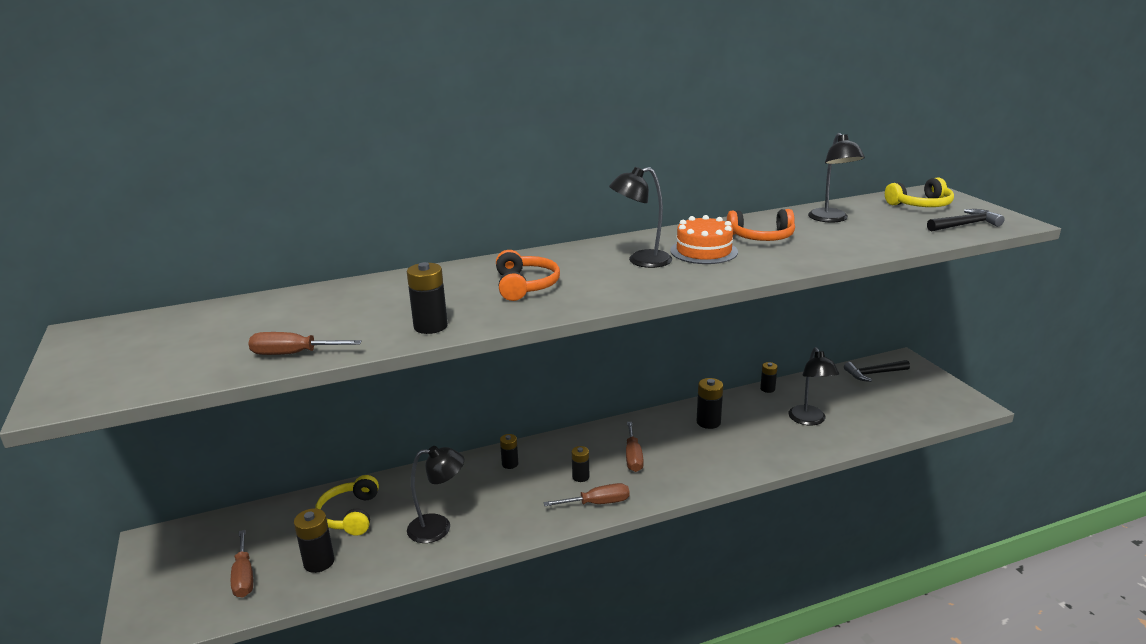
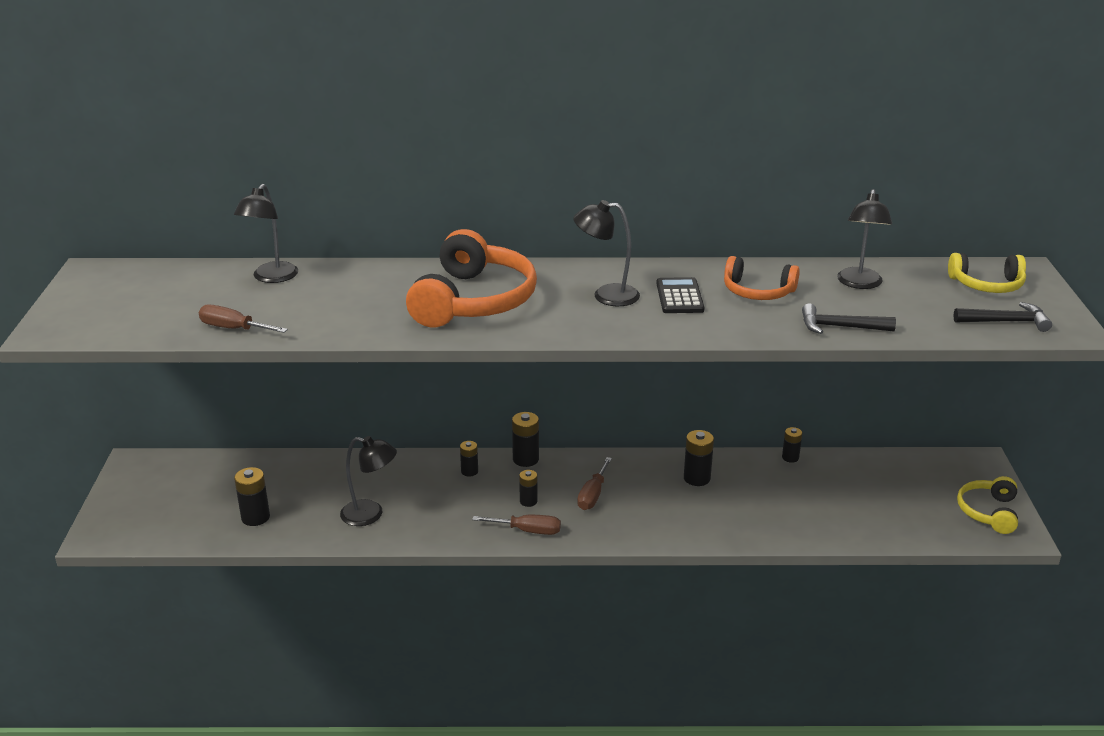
camera: 20 degrees right, 5 degrees up
brown screwdriver [231,530,253,598] -> none
yellow headphones [315,475,379,536] -> yellow headphones moved to [957,476,1018,534]
black battery [407,262,448,334] -> black battery moved to [512,412,539,467]
orange headphones [496,250,560,301] -> orange headphones [406,229,537,327], size x1.80
orange cake [670,215,738,264] -> black calculator [656,277,705,313]
black lamp [788,347,839,425] -> black lamp moved to [234,184,298,283]
black hammer [844,360,910,382] -> black hammer moved to [802,303,896,334]

